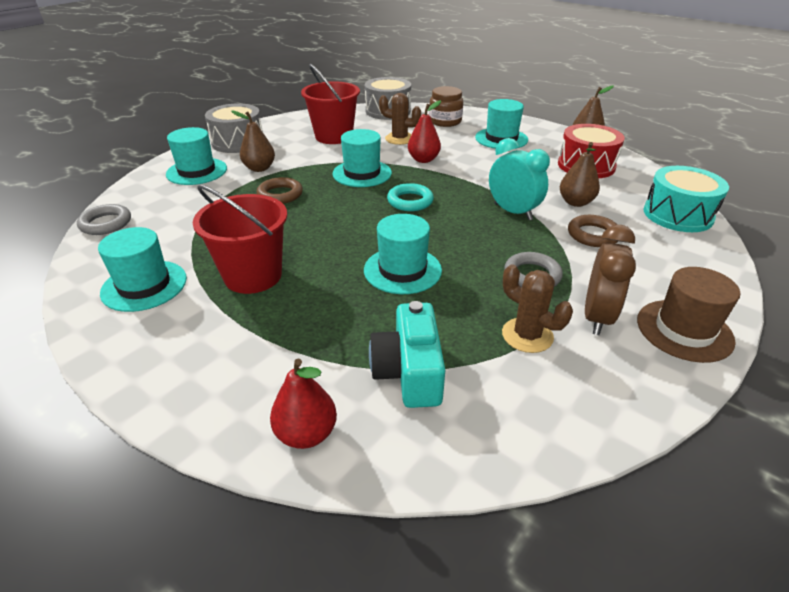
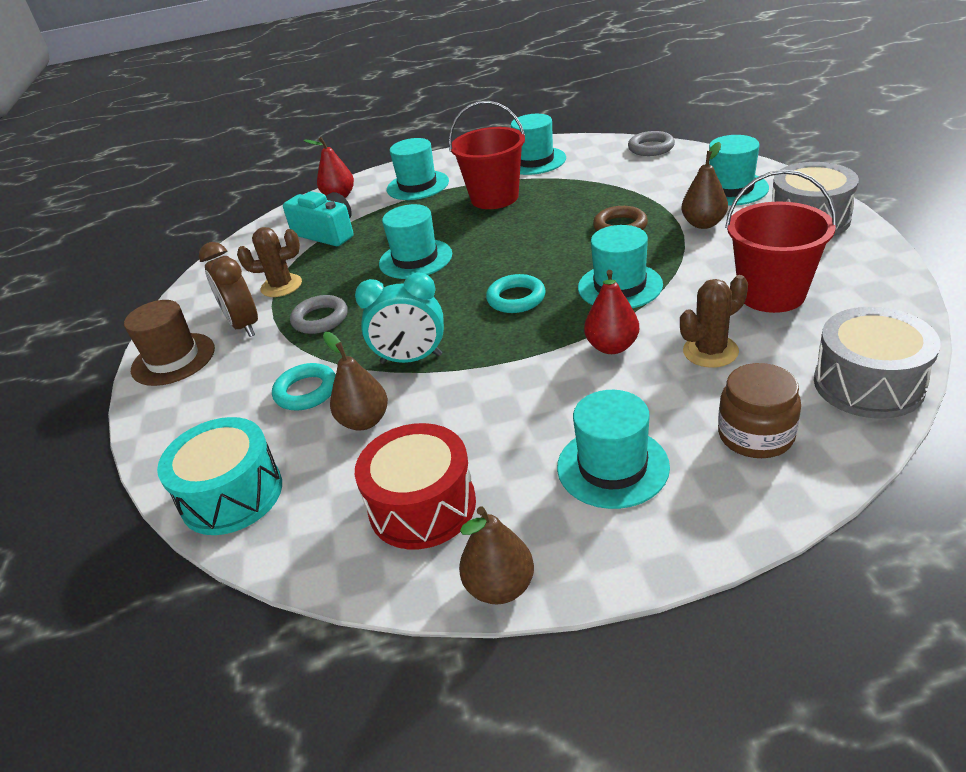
camera: 135 degrees right, 0 degrees up
brown ring [568,215,618,247] -> turquoise ring [272,363,336,410]
none -> turquoise hat [387,138,449,200]

